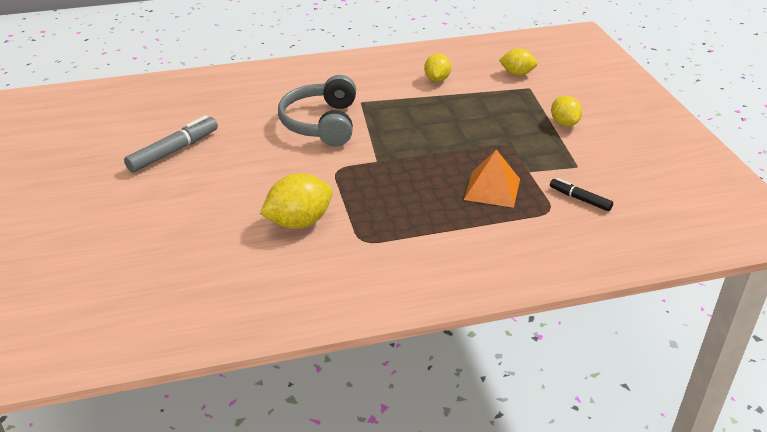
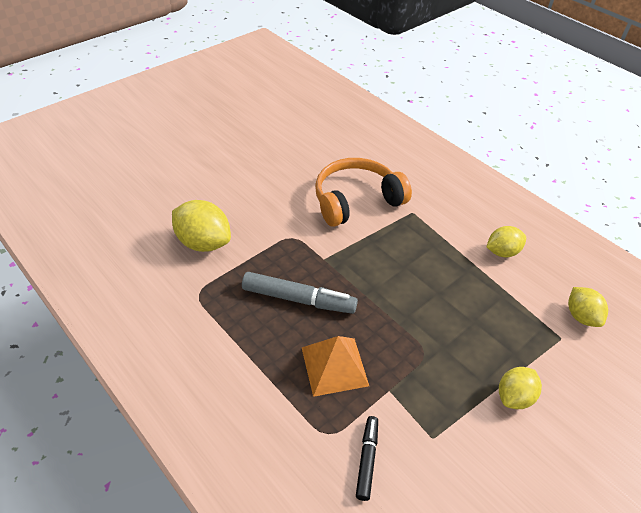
camera: 60 degrees right, 10 degrees up
grey marker [124,115,218,173] -> grey marker moved to [242,272,358,314]
grey headphones [278,75,356,146] -> orange headphones [315,158,412,227]

